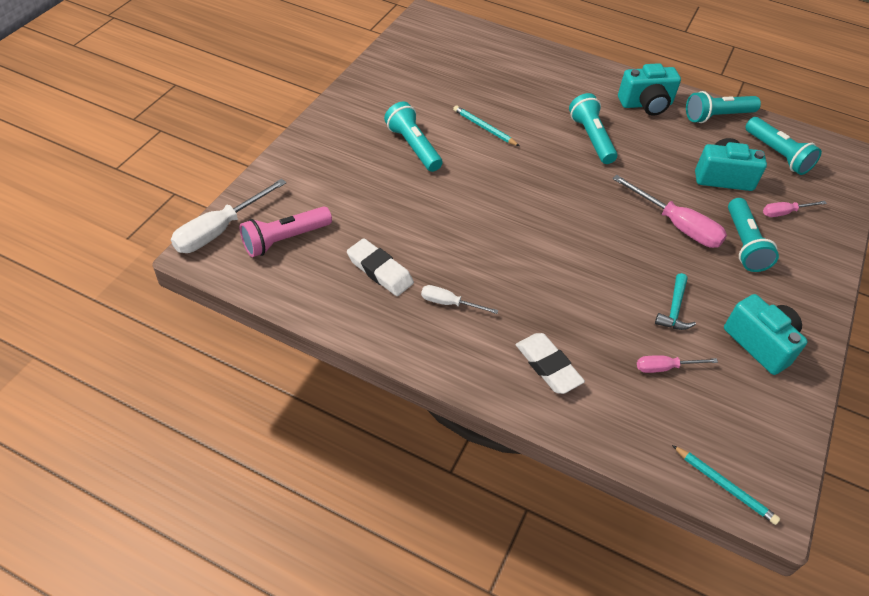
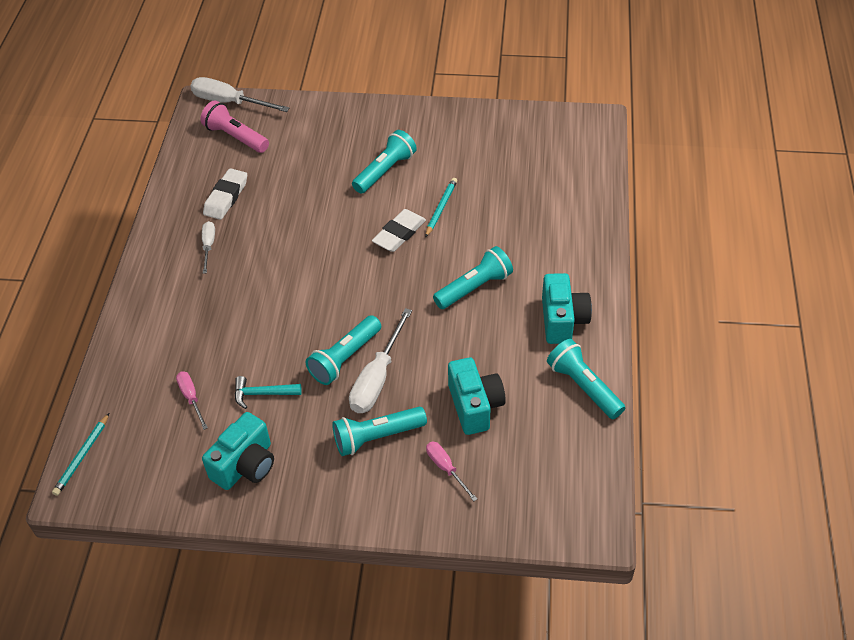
camera: 75 degrees right, 0 degrees up
white eraser [516,333,585,394] -> white eraser moved to [372,209,426,252]
pink screwdriver [612,175,727,248] -> white screwdriver [349,308,412,413]
turquoise camera [618,63,681,116] -> turquoise camera turned 150 degrees counterclockwise [542,273,592,344]
turquoise flashlight [745,117,822,175] -> turquoise flashlight moved to [306,315,381,385]

